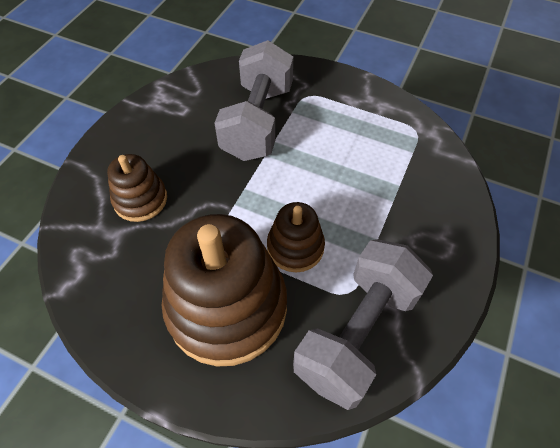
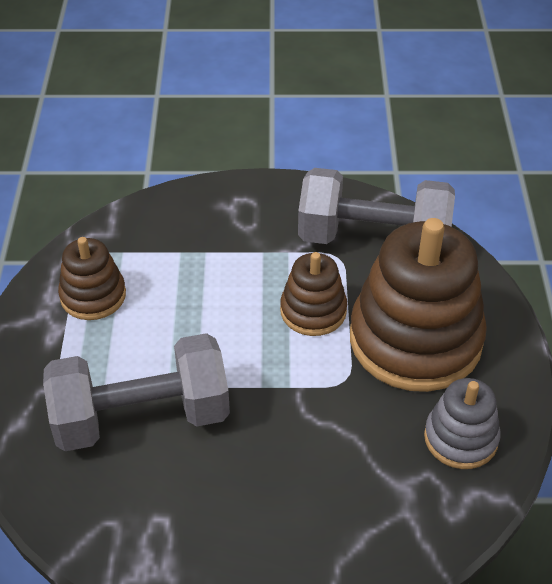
camera: 115 degrees left, 10 degrees down
brown stacking toy [107,154,167,222] -> brown stacking toy moved to [58,237,126,320]
none -> grey stacking toy [424,378,501,469]

